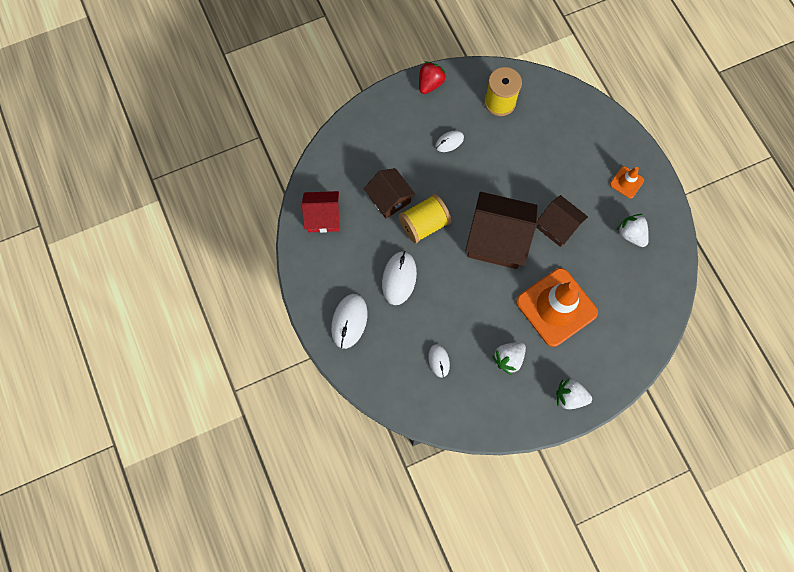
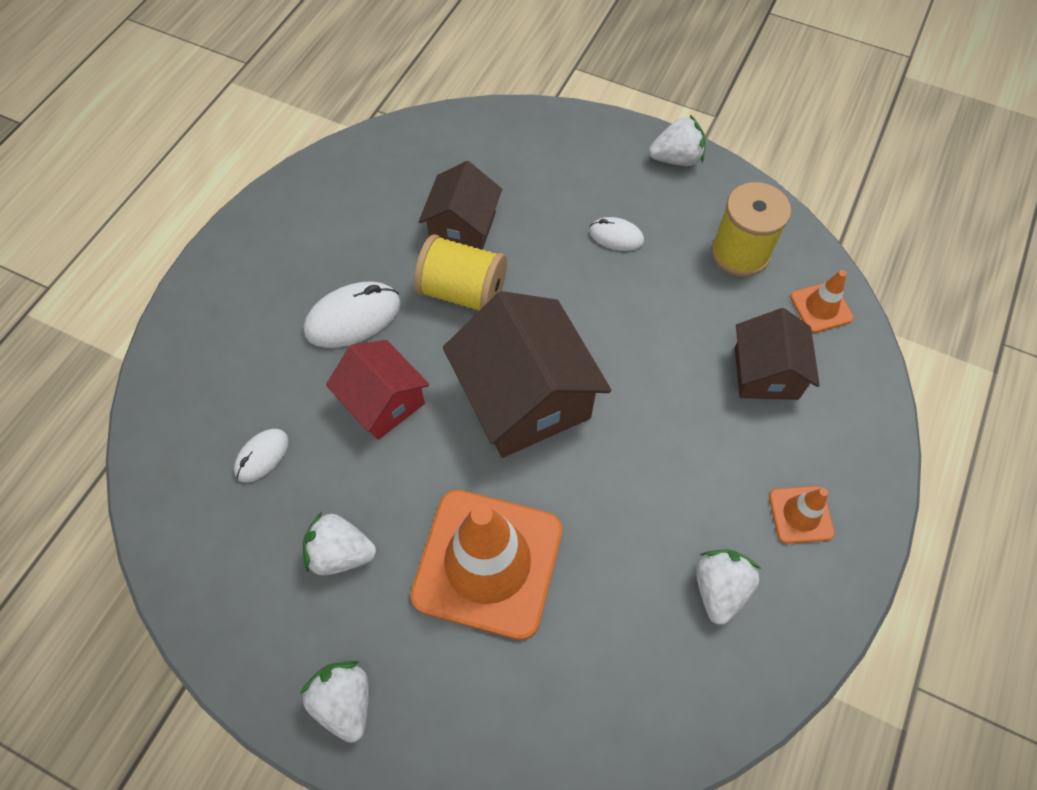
camera: 50 degrees right, 10 degrees down
red house [302,191,340,233] -> red house moved to [326,340,429,440]
white mouse [331,294,368,349] -> none
red strawberry [419,61,447,94] -> white strawberry [649,115,705,166]
brown house [537,195,588,247] -> brown house moved to [735,308,820,400]
none -> orange traffic cone [790,270,854,333]

